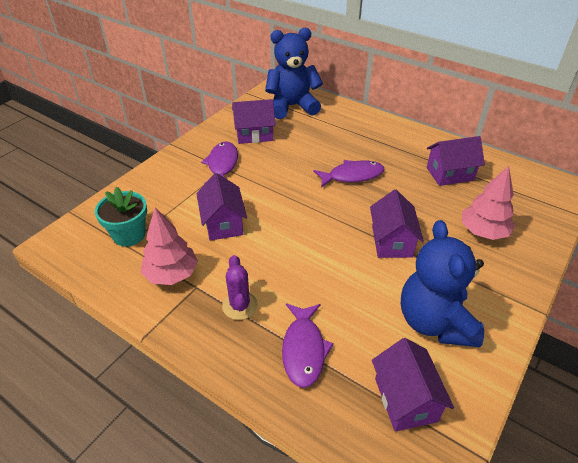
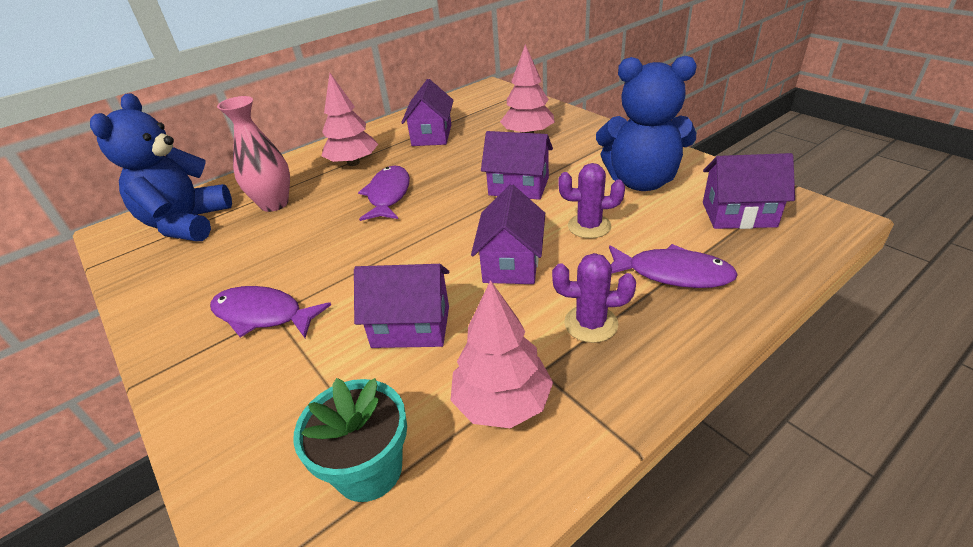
camera: 70 degrees left, 5 degrees down
purple house [232,99,276,144] -> purple house moved to [471,184,545,284]
none -> pink vase [217,96,290,212]
none -> pink tree [322,73,378,166]
none -> purple cactus [558,163,625,239]

